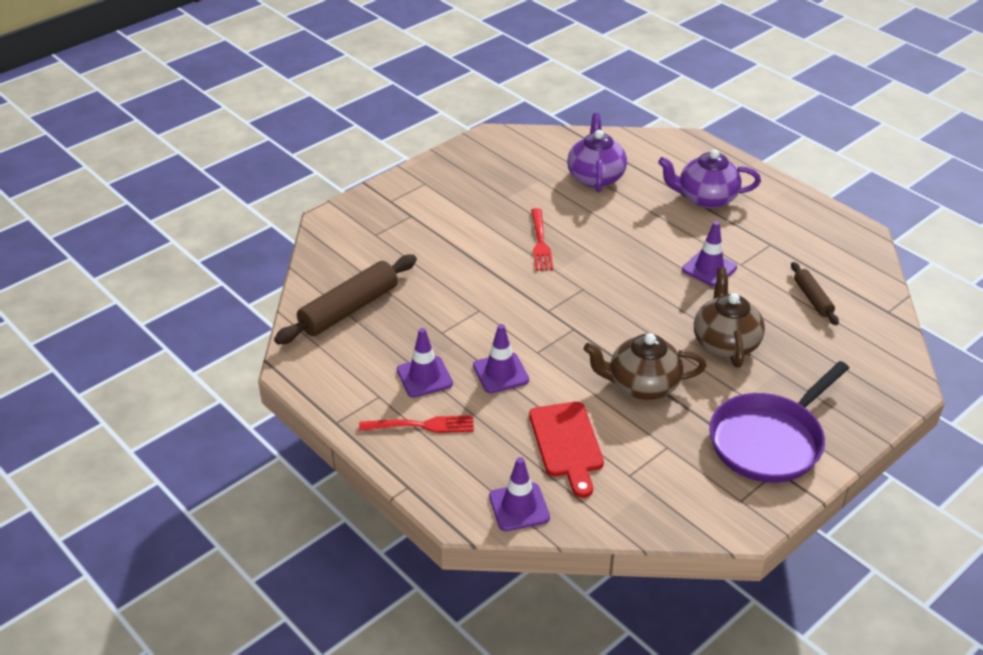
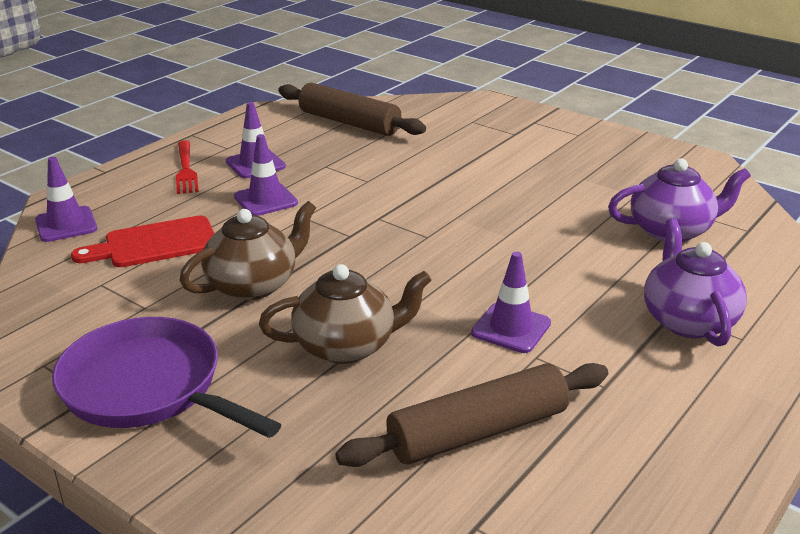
camera: 80 degrees right, 10 degrees down
red fork [531,208,553,271] -> none
brown teapot [584,333,706,400] -> brown teapot turned 60 degrees clockwise [179,201,316,301]
brown rolling pin [791,262,839,325] -> brown rolling pin [335,363,608,467], size x1.84

